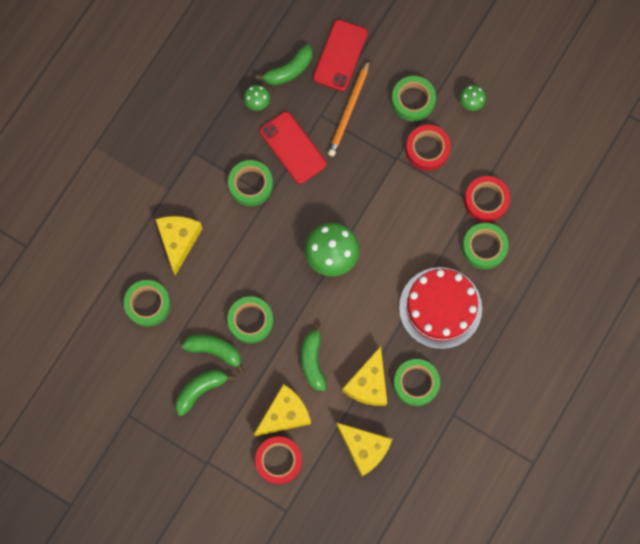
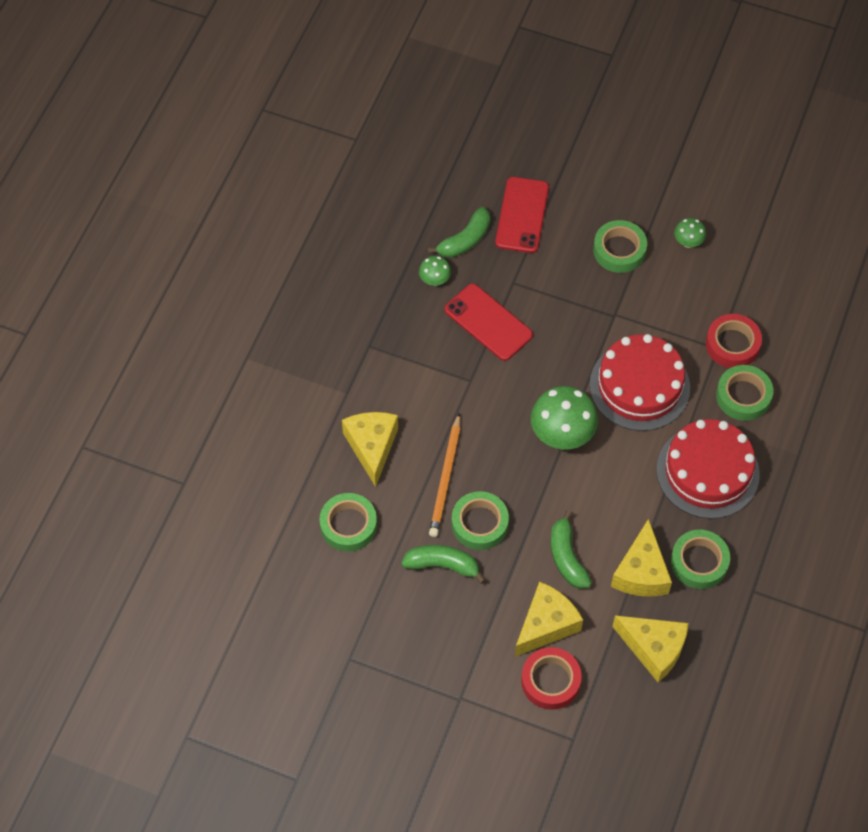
camera: 10 degrees left, 15 degrees down
green banana [175,370,235,416] -> none
green tape [228,160,273,206] -> none
orange pencil [328,60,369,157] -> orange pencil moved to [429,413,461,537]
red tape [406,125,451,171] -> none
none -> red cake [590,334,690,431]

